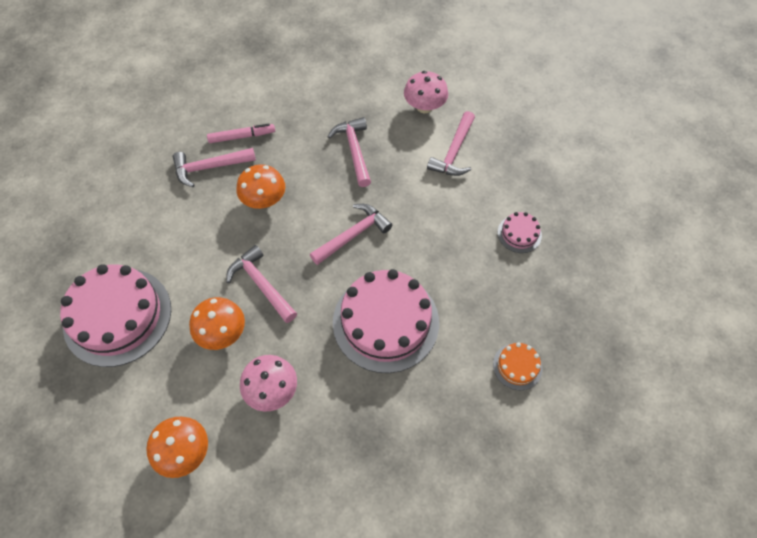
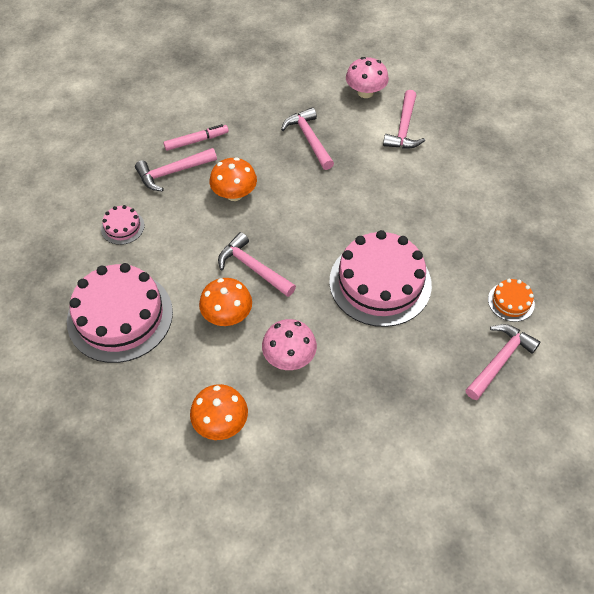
camera: 10 degrees left, 5 degrees down
pink hammer [310,204,392,265] -> pink hammer moved to [465,324,541,400]
pink cake [498,212,542,253] -> pink cake moved to [101,205,145,245]

